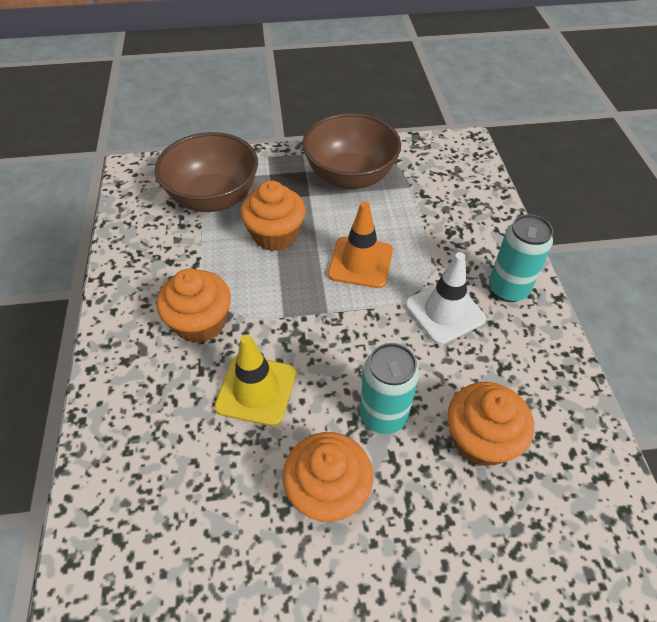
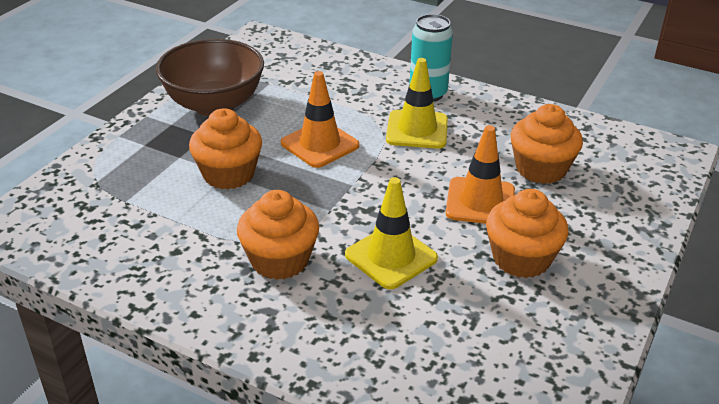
camera: 55 degrees left, 15 degrees down
brown bowl [155,132,258,212] -> none
turquoise can [360,343,419,434] -> orange traffic cone [446,125,515,224]
white traffic cone [405,252,486,345] -> yellow traffic cone [386,58,448,149]

